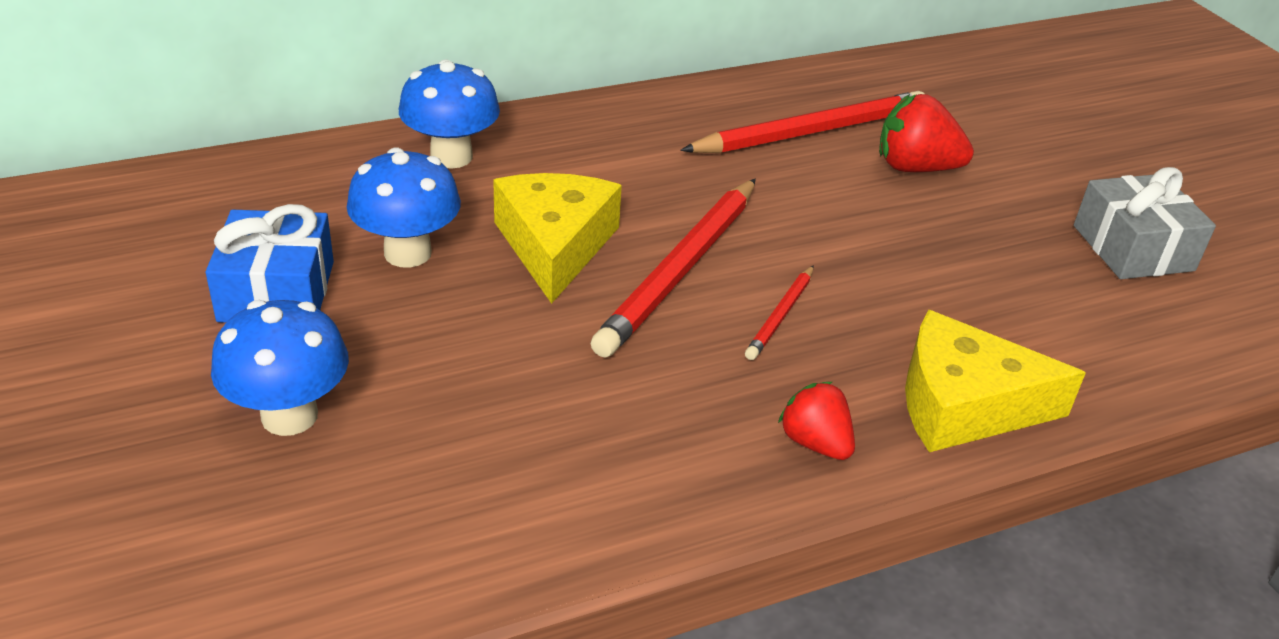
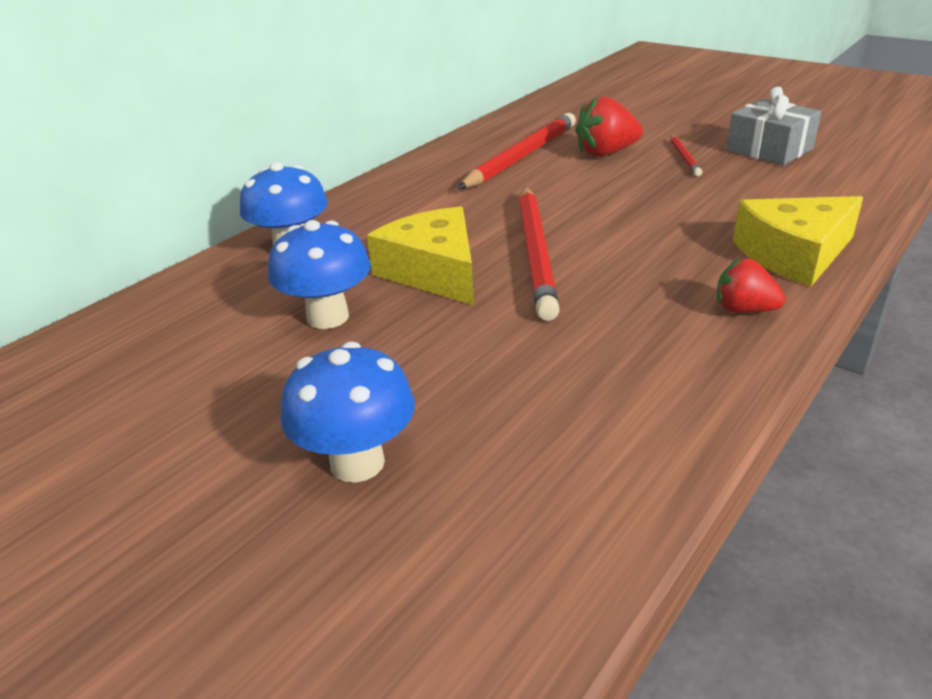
camera: 25 degrees left, 5 degrees down
blue gift [206,204,334,323] -> none
red pencil [745,265,814,360] -> red pencil moved to [670,135,702,176]

